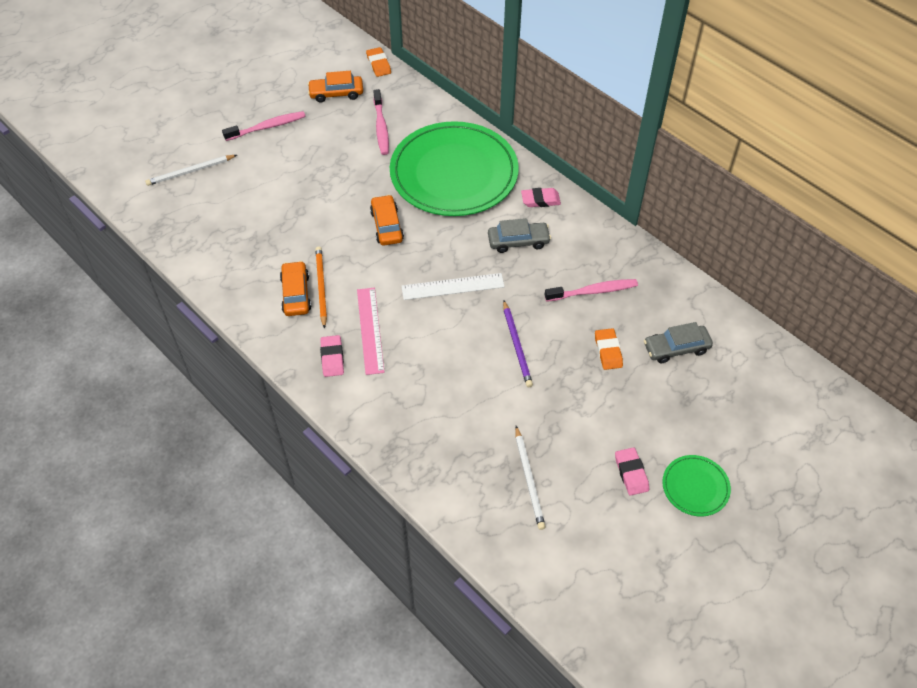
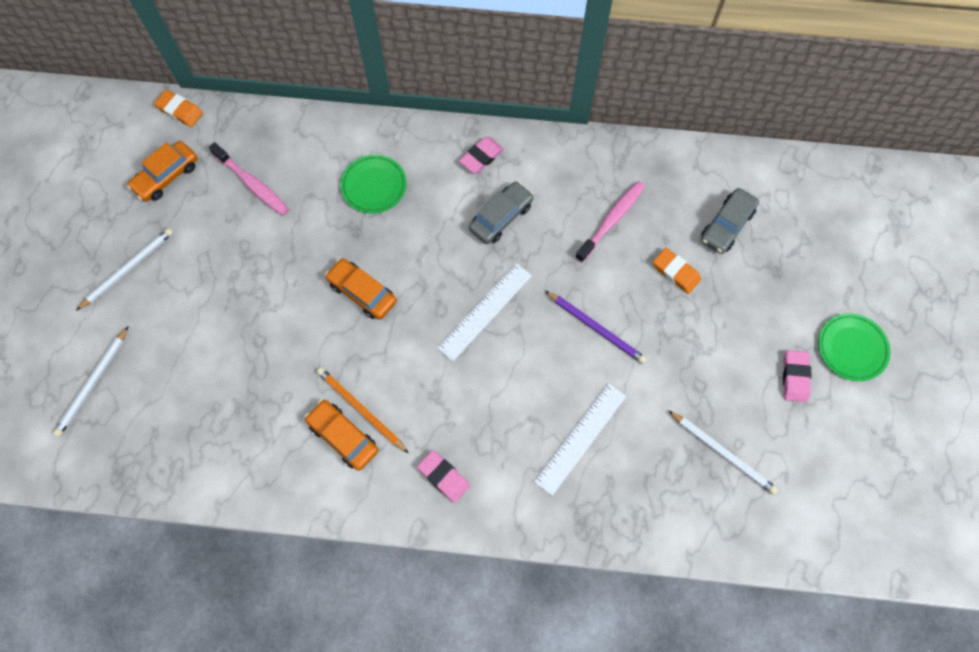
camera: 40 degrees left, 15 degrees up
pink toothbrush [222,111,306,141] -> white pencil [76,228,173,311]
pink ruler [357,288,385,375] -> none
green plate [390,121,519,216] -> green plate [340,155,407,213], size x0.42
pink eraser [615,447,649,496] -> pink eraser turned 60 degrees clockwise [783,350,811,402]
none -> white ruler [534,383,626,496]

